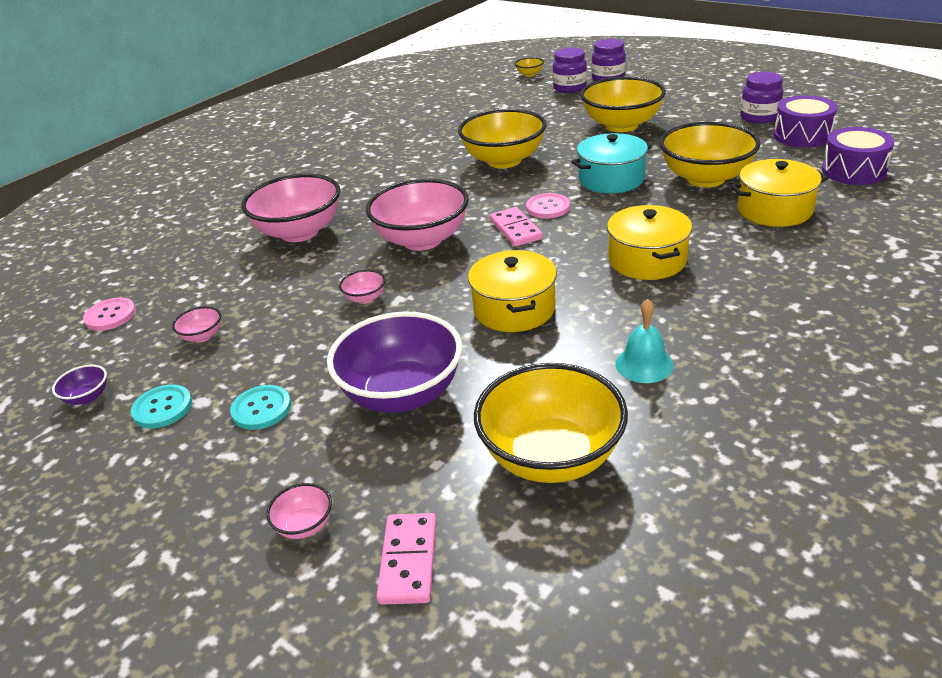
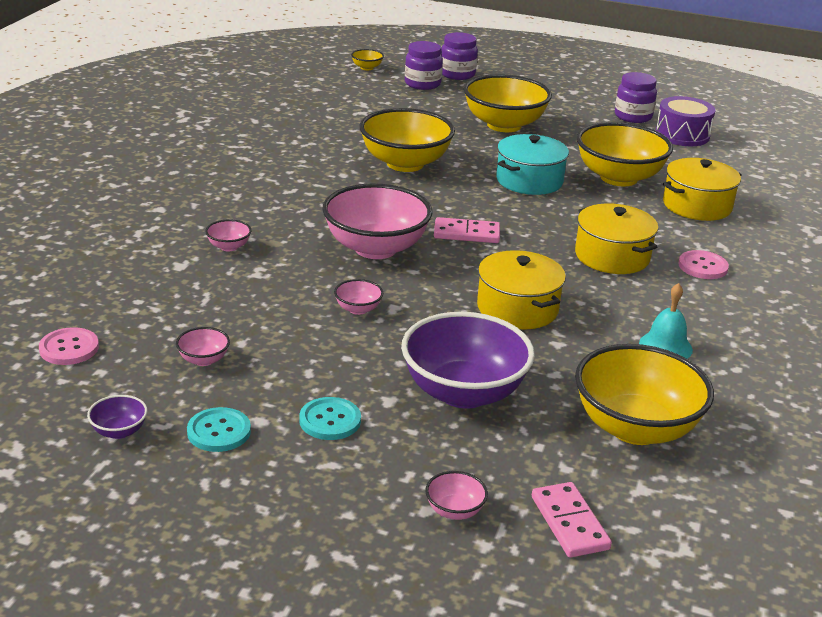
camera: 25 degrees left, 5 degrees down
pink bowl [241,174,341,242] -> pink bowl [205,219,251,251], size x0.42
pink domino [490,207,543,247] -> pink domino turned 45 degrees counterclockwise [434,217,500,243]
pink button [526,193,570,218] -> pink button moved to [678,250,729,279]
purple drum [822,127,894,185] -> none

